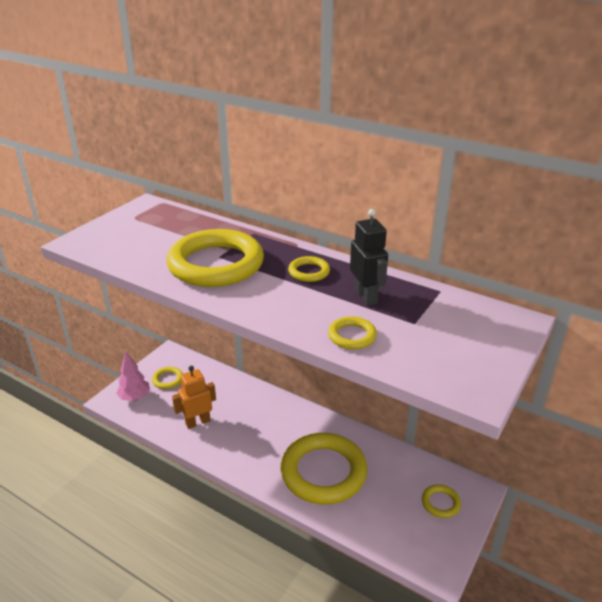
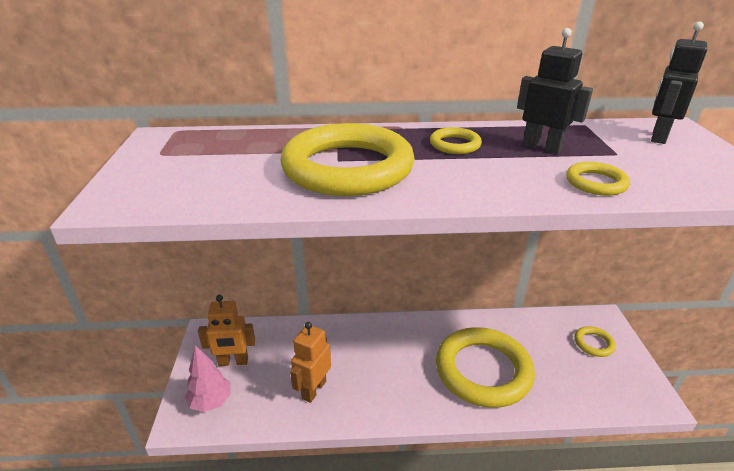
camera: 35 degrees left, 0 degrees up
yellow ring [152,367,183,389] -> orange robot [198,295,255,366]
none -> black robot [651,21,707,144]

